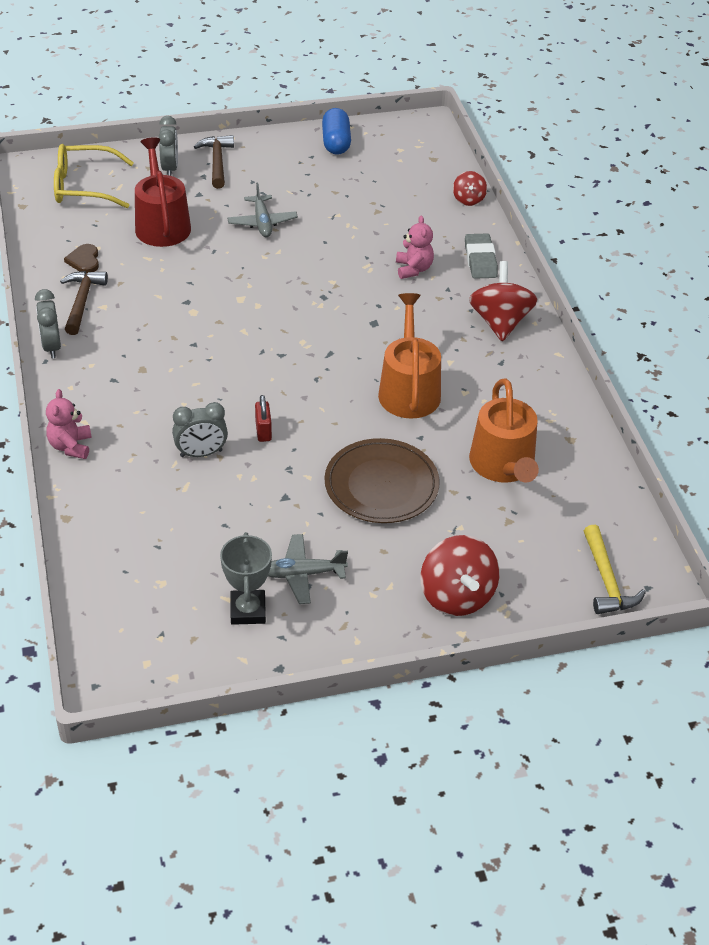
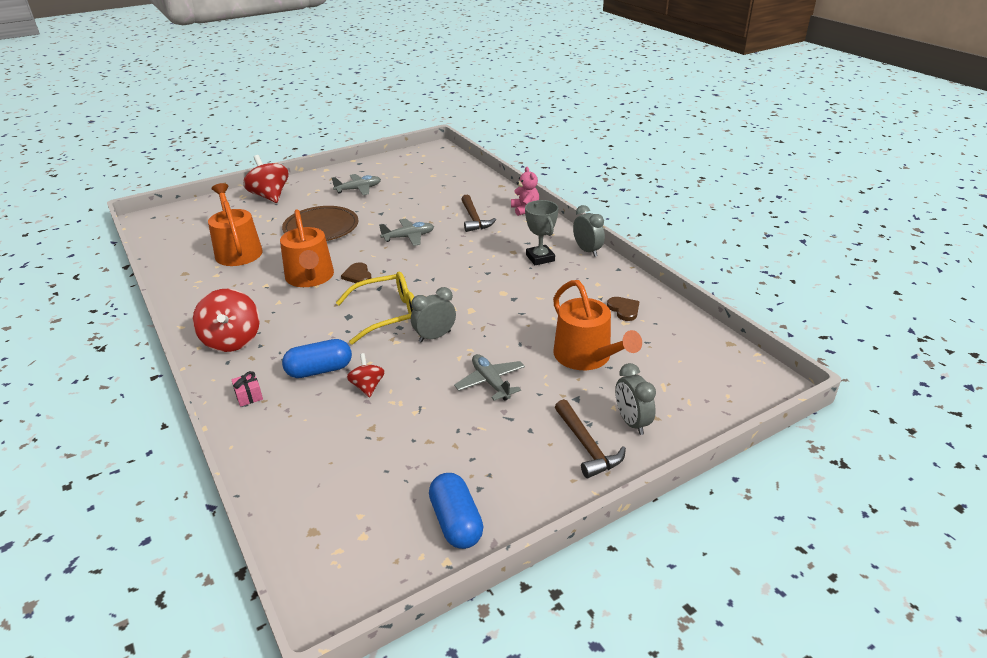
camera: 165 degrees right, 10 degrees down
yellow glasses [54,144,134,208] -> yellow glasses moved to [336,271,414,345]
brown hammer [60,271,108,335] -> brown hammer moved to [461,195,496,232]
red watering can [135,137,191,247] -> orange watering can [553,280,642,370]
grey clock [172,402,228,457] -> grey clock moved to [411,287,456,343]
grey trophy [220,532,272,625] -> grey trophy moved to [525,200,559,265]
red padlock [255,395,272,442] -> grey plane [379,219,434,246]
pink teddy bear [396,215,434,279] -> blue capsule [282,339,352,378]
red spinning top [453,171,487,206] -> red spinning top moved to [347,353,385,397]
grey eraser [465,233,498,279] -> pink gift [231,371,263,407]
yellow hammer [584,525,646,614] -> none
none -> brown heart [341,262,372,283]

